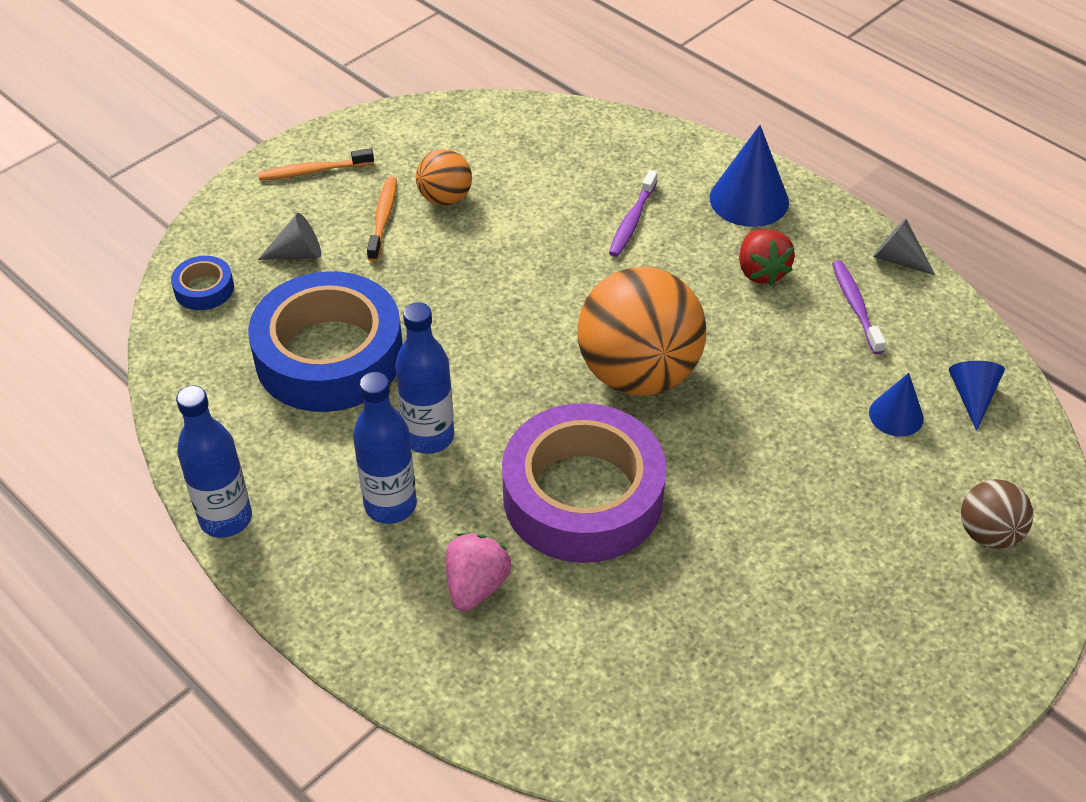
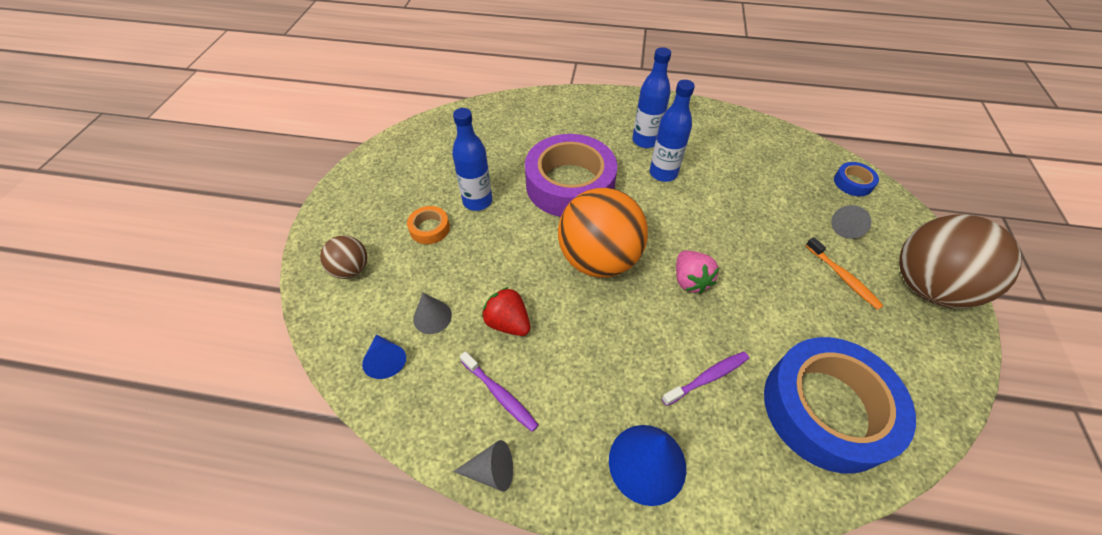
camera: 145 degrees right, 5 degrees up
blue bottle [176,386,252,538] -> blue bottle moved to [452,108,492,211]
blue tape [248,271,403,412] -> blue tape moved to [764,337,916,474]
orange toothbrush [258,148,374,181] -> brown ball [899,214,1022,308]
orange ball [416,149,472,206] -> none
pink strawberry [446,533,511,612] -> pink strawberry moved to [676,251,719,294]
purple toothbrush [609,170,658,257] -> purple toothbrush turned 75 degrees clockwise [661,352,749,406]
red strawberry [739,229,795,286] -> red strawberry moved to [482,287,530,336]
blue cone [869,373,924,437] -> grey cone [413,293,452,334]
none -> orange tape [407,206,450,244]

